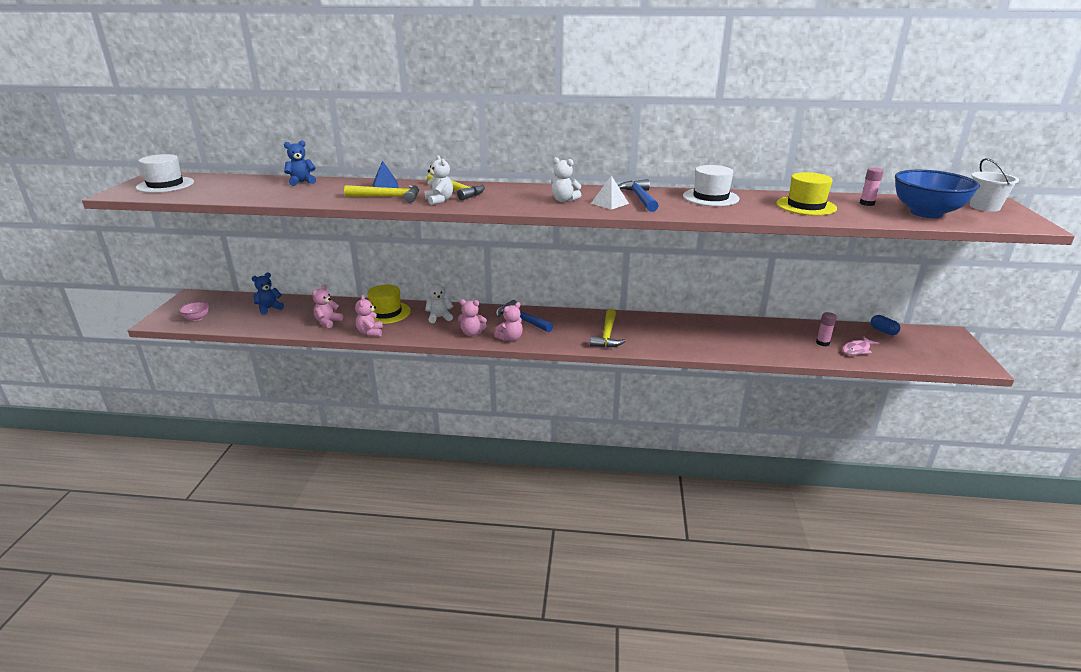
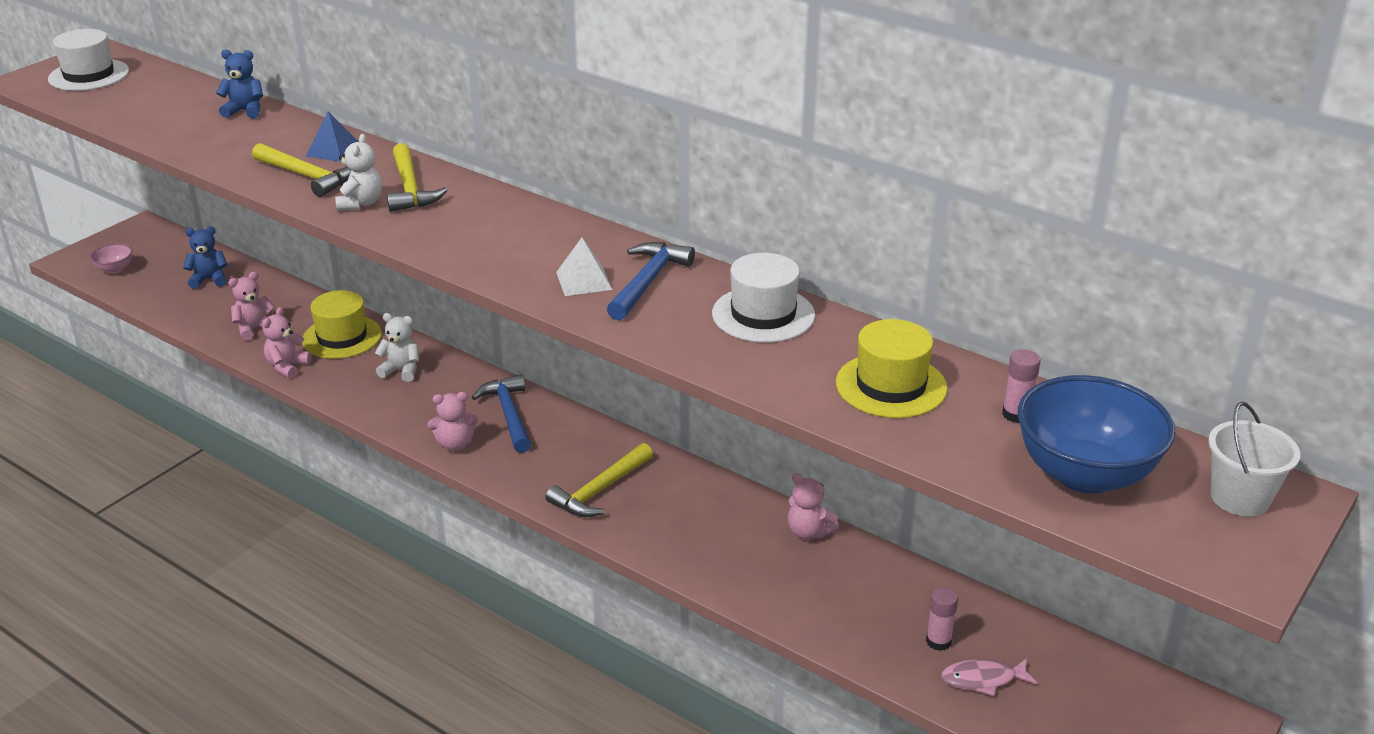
camera: 30 degrees right, 5 degrees up
pink teddy bear [458,299,487,336] -> pink teddy bear moved to [788,473,839,540]
white teddy bear [551,157,581,202] -> none
blue capsule [871,315,901,335] -> none

